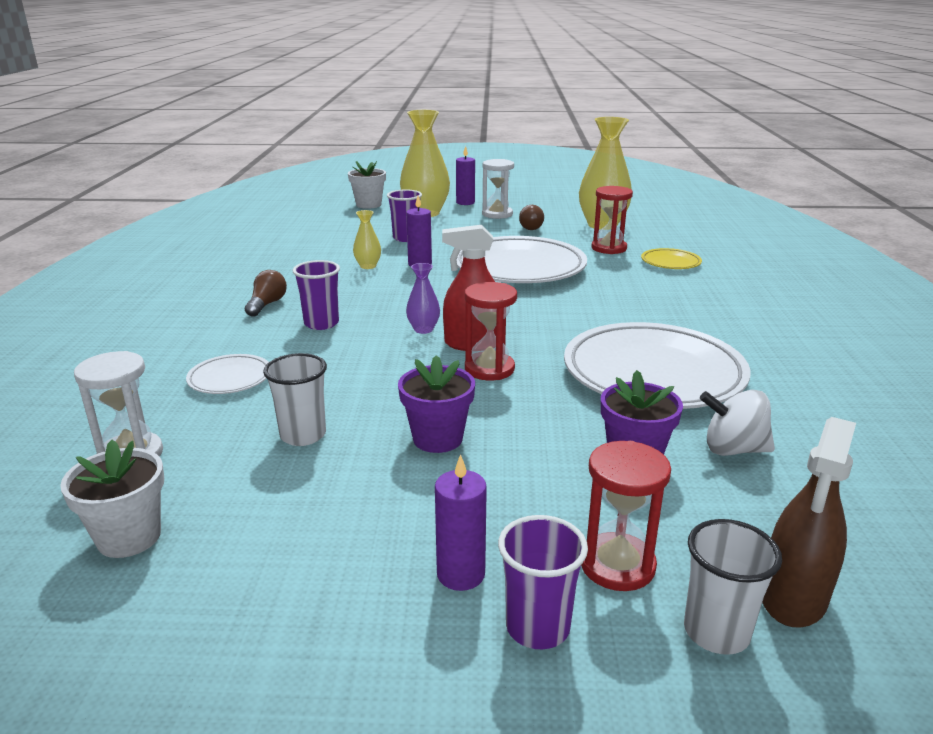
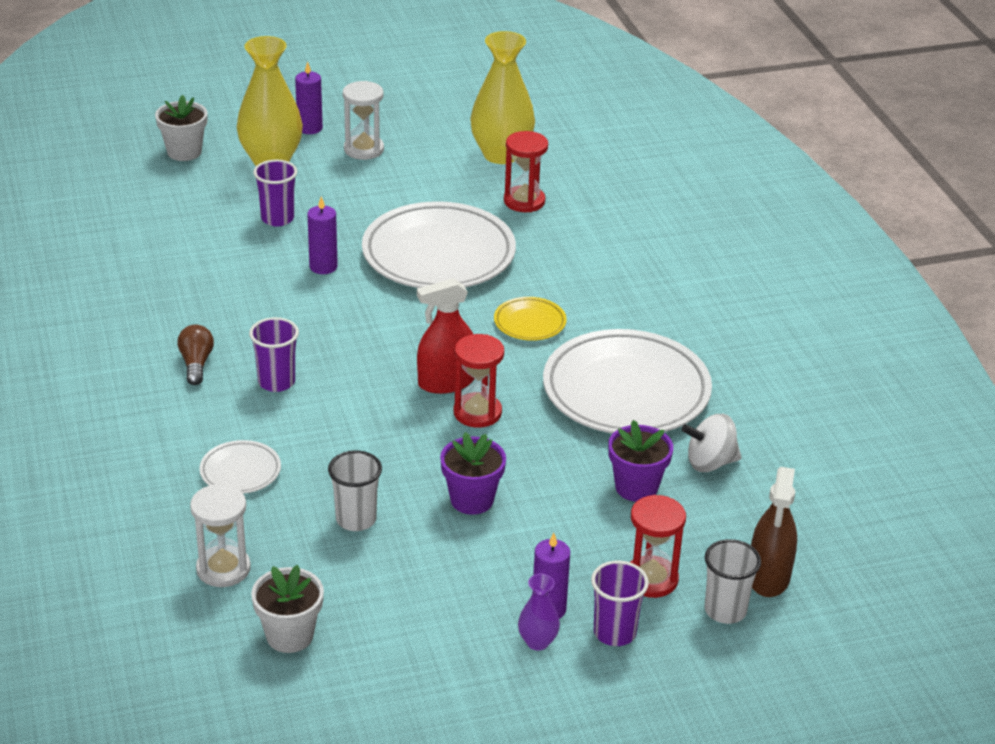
camera: 20 degrees left, 10 degrees up
yellow vase [353,210,381,269] -> none
purple vase [406,263,440,334] -> purple vase moved to [518,574,560,650]
brown light bulb [519,205,544,230] -> none
yellow plate [641,248,702,269] -> yellow plate moved to [494,297,566,341]

